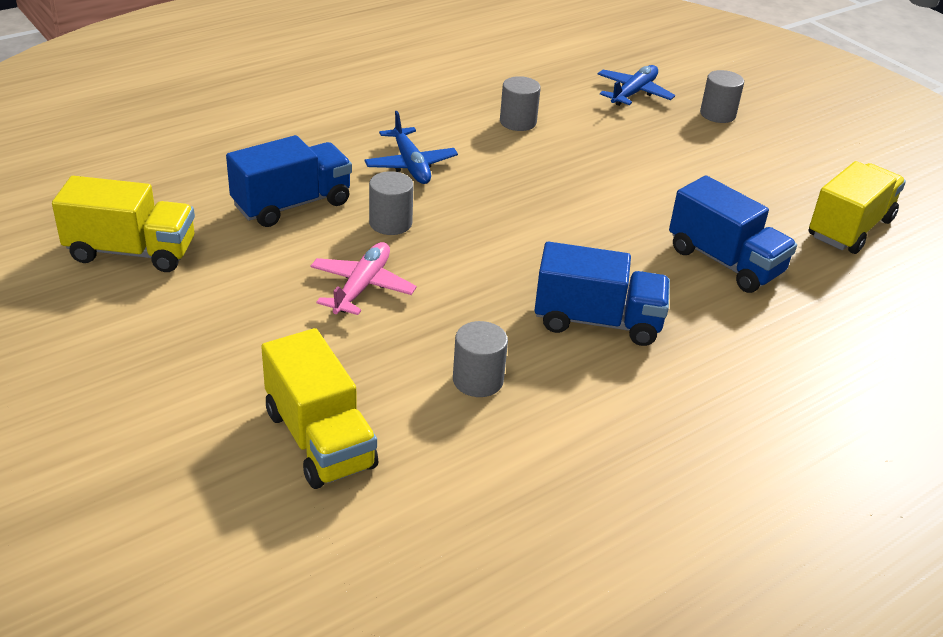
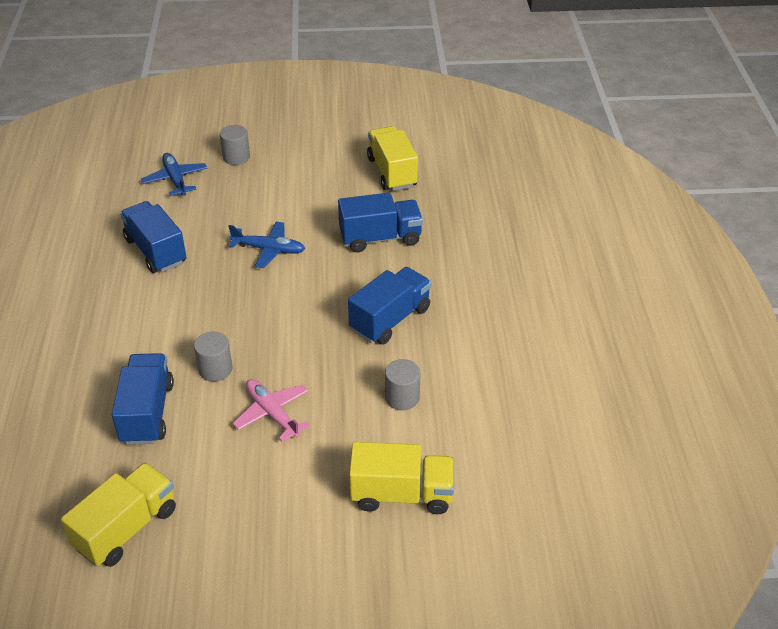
camera: 55 degrees left, 5 degrees up
blue plane [364,111,458,184] -> blue plane moved to [228,221,305,268]
grey cylinder [500,76,541,131] -> blue truck [120,201,186,273]

